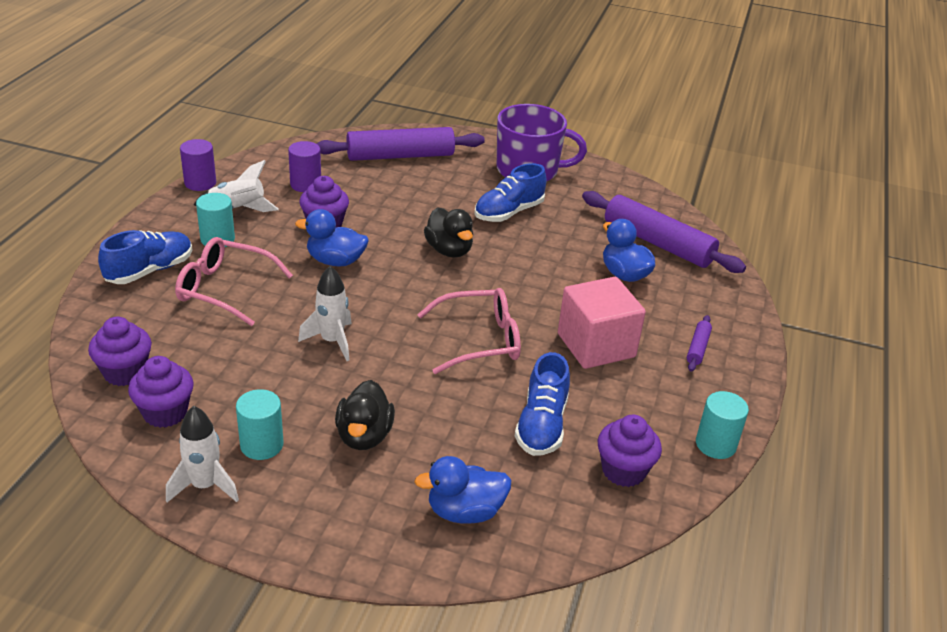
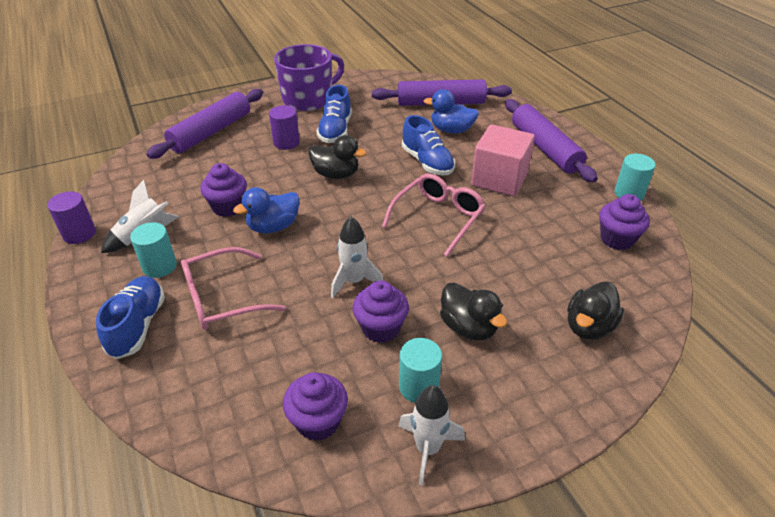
camera: 40 degrees left, 5 degrees up
purple cupcake [88,316,152,386] -> purple cupcake moved to [353,281,409,343]
purple cylinder [288,141,321,192] -> purple cylinder moved to [269,105,300,150]
blue duck [414,456,511,524] -> black duck [567,281,624,340]
blue shoe [515,352,570,456] -> blue shoe moved to [402,115,455,176]
purple rolling pin [687,315,712,372] -> purple rolling pin [505,99,598,183], size x2.32

